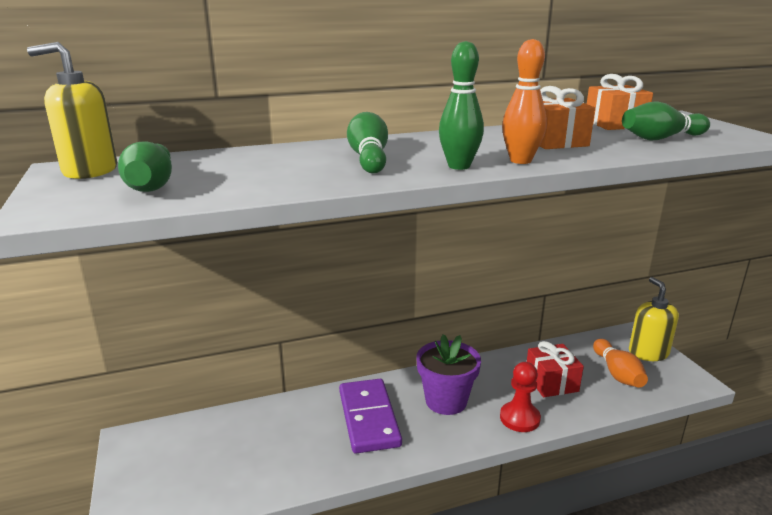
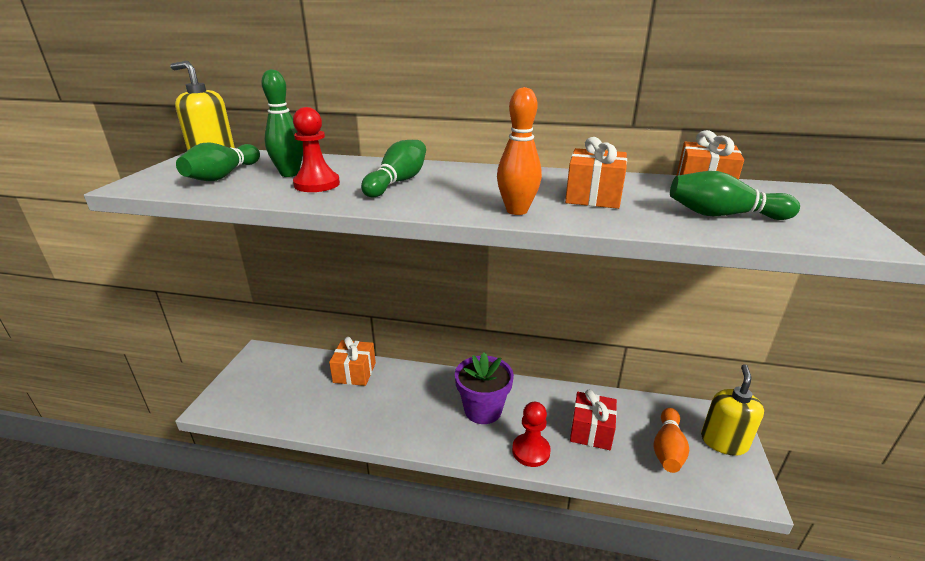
camera: 30 degrees right, 5 degrees up
purple domino [339,379,402,454] -> none
green bowling pin [439,41,484,170] -> green bowling pin moved to [261,69,303,177]
none -> red pawn [293,107,340,192]
none -> orange gift [329,337,376,386]

